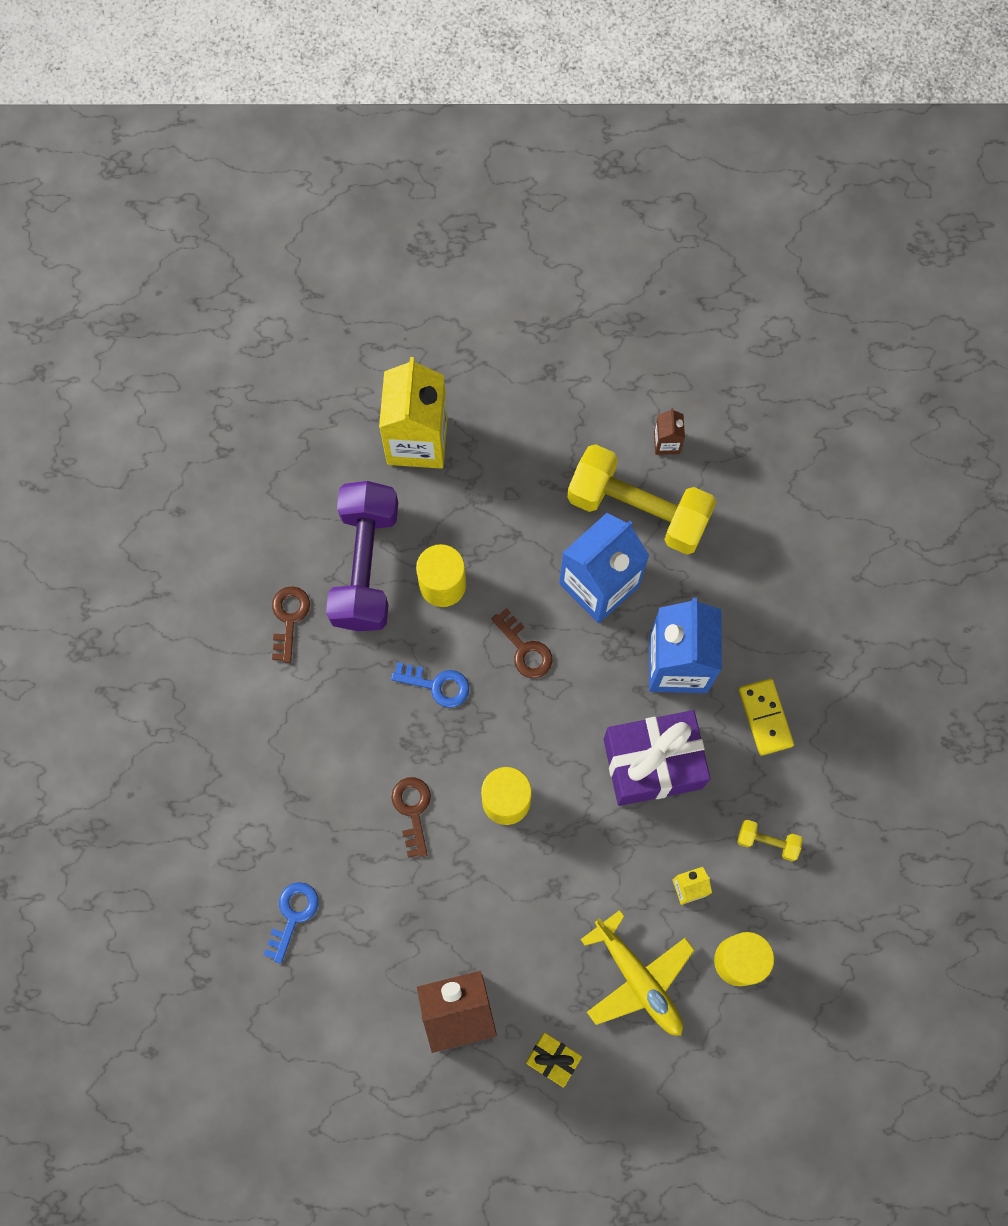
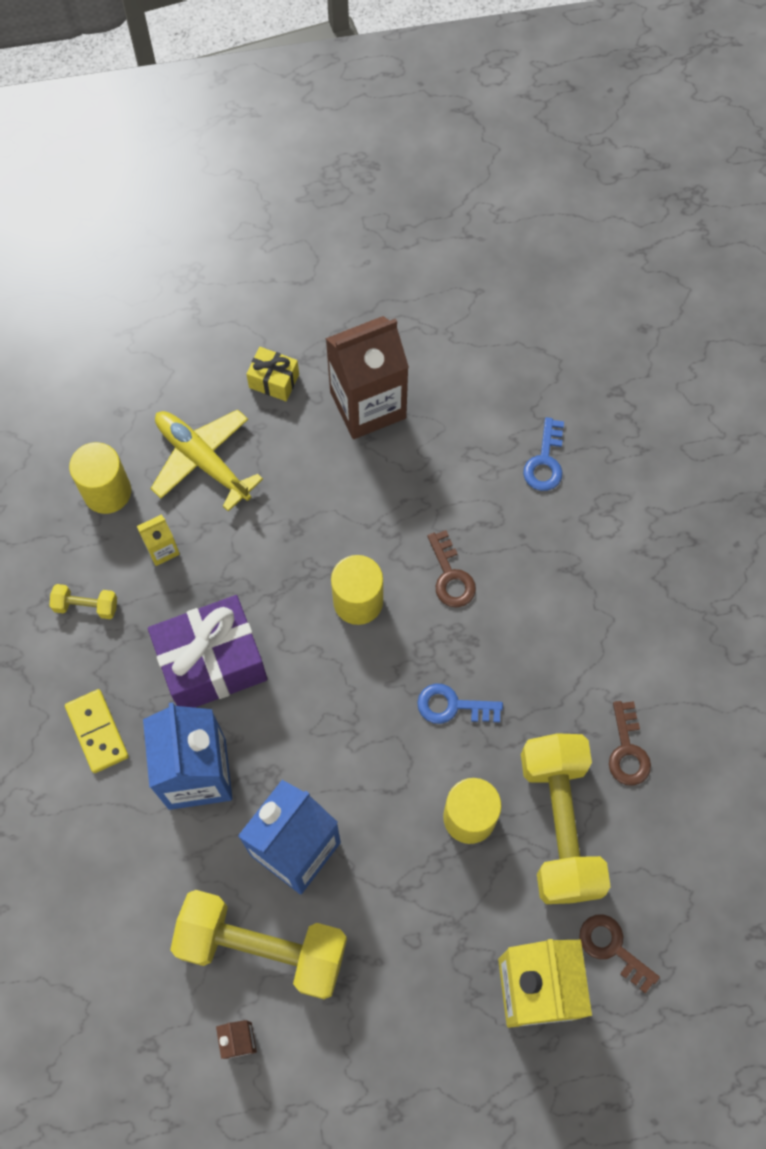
camera: 170 degrees right, 5 degrees down
purple dumbbell [326,481,398,631] -> yellow dumbbell [521,733,611,904]
brown key [492,608,553,678] -> brown key moved to [579,914,660,993]

